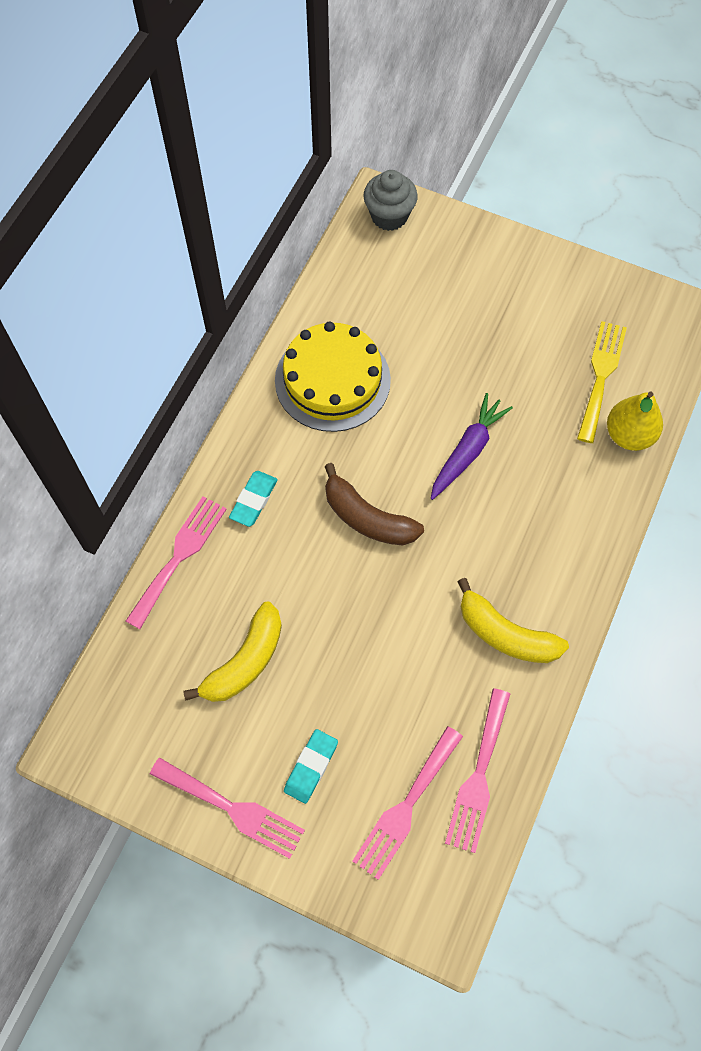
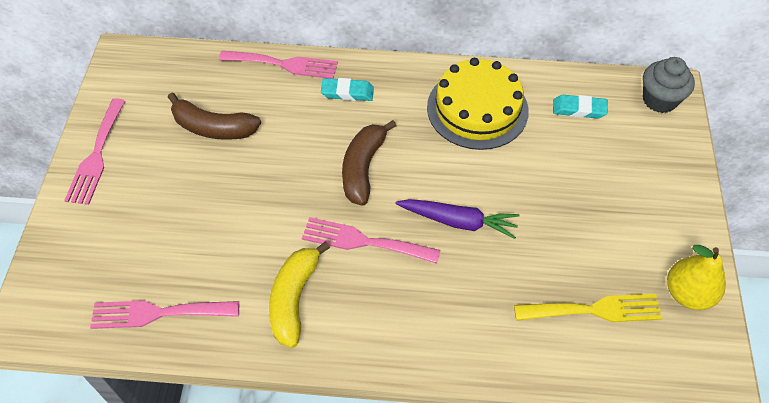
camera: 70 degrees right, 10 degrees down
yellow banana [183,601,282,702] -> brown banana [168,92,261,140]
turquoise eraser [284,729,338,804] -> turquoise eraser moved to [553,95,608,119]
pink fork [352,726,463,880] -> pink fork moved to [302,217,440,264]
yellow pear [607,392,663,451] -> yellow pear moved to [667,245,726,310]

